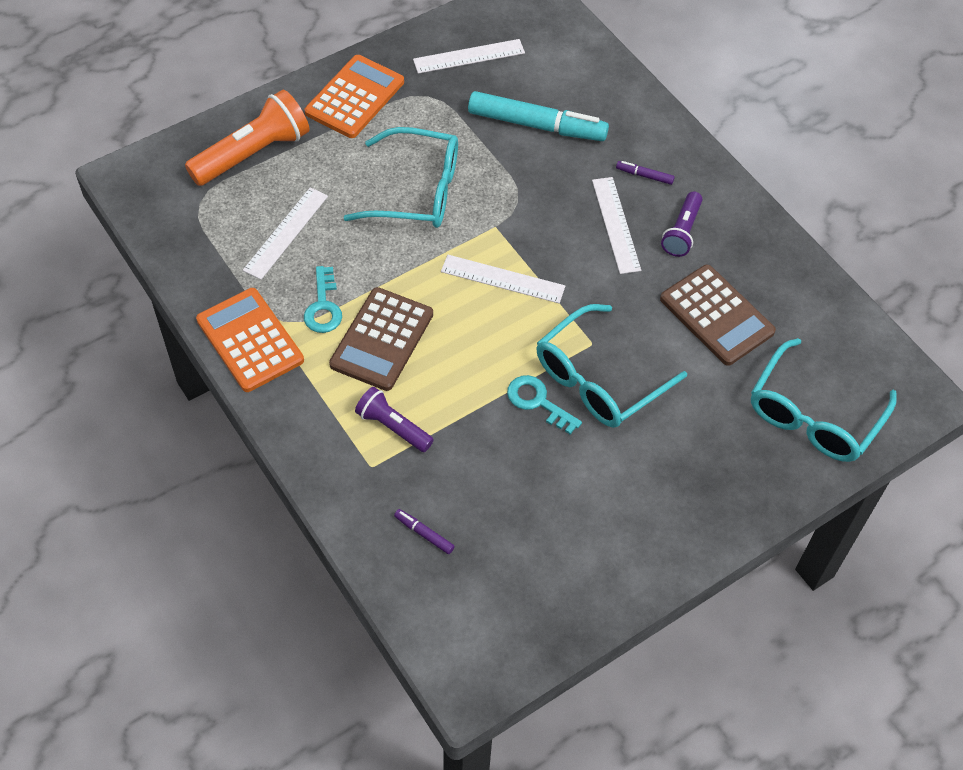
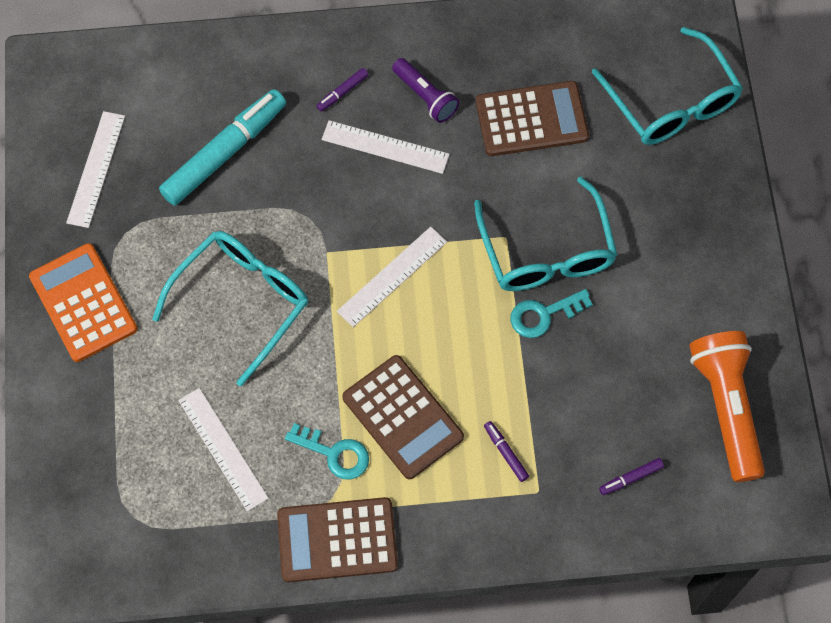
camera: 60 degrees left, 10 degrees up
orange flashlight [185,89,310,186] -> orange flashlight moved to [689,331,765,482]
orange calculator [196,288,304,392] -> brown calculator [277,497,398,582]
purple flashlight [355,387,434,452] -> purple marker [484,421,529,482]

